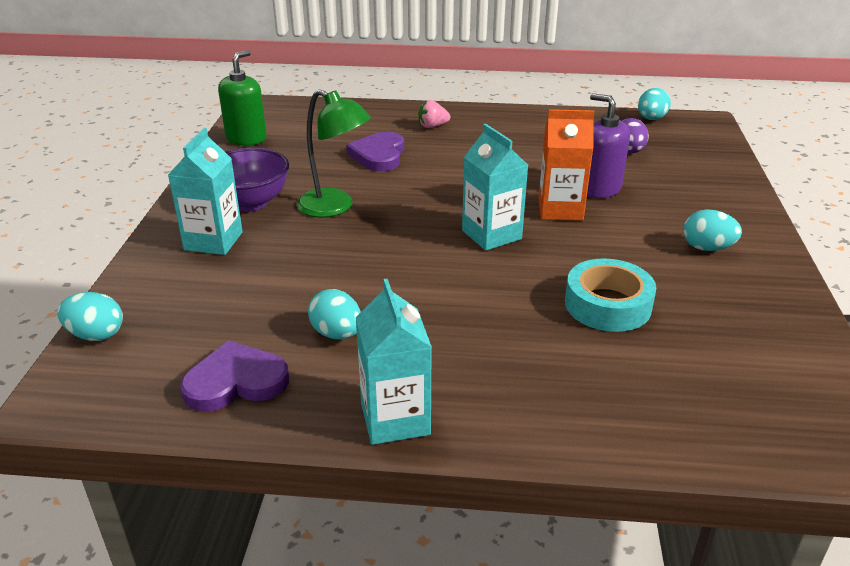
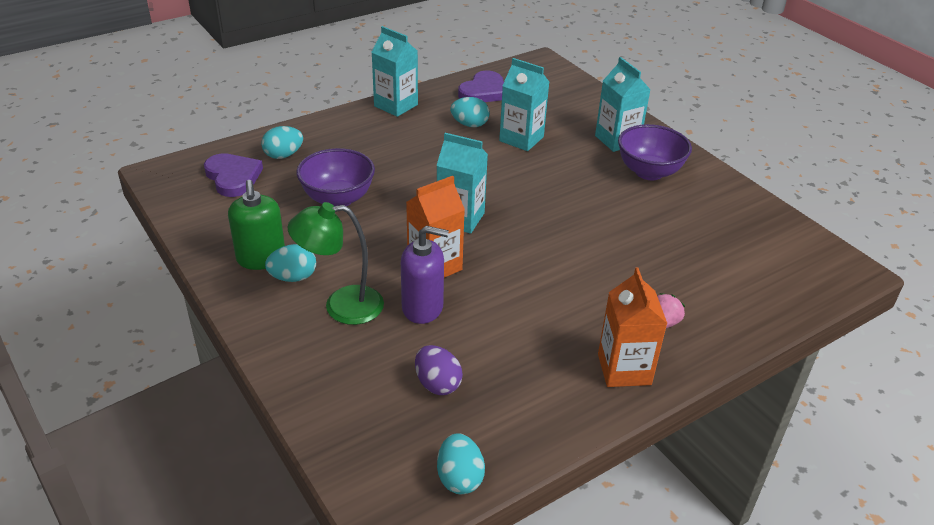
camera: 140 degrees right, 5 degrees up
turquoise egg [57,292,123,341] -> turquoise egg moved to [261,126,303,159]
green soap dispenser [218,50,267,145] -> green soap dispenser moved to [228,180,285,270]
green lamp [297,89,371,218] -> green lamp moved to [288,202,384,325]
purple heart [346,131,404,171] -> purple heart moved to [204,153,263,197]
turquoise tape [565,258,656,332] -> purple bowl [296,148,375,206]
none -> turquoise carton [499,58,549,151]
none -> orange carton [598,268,667,387]

